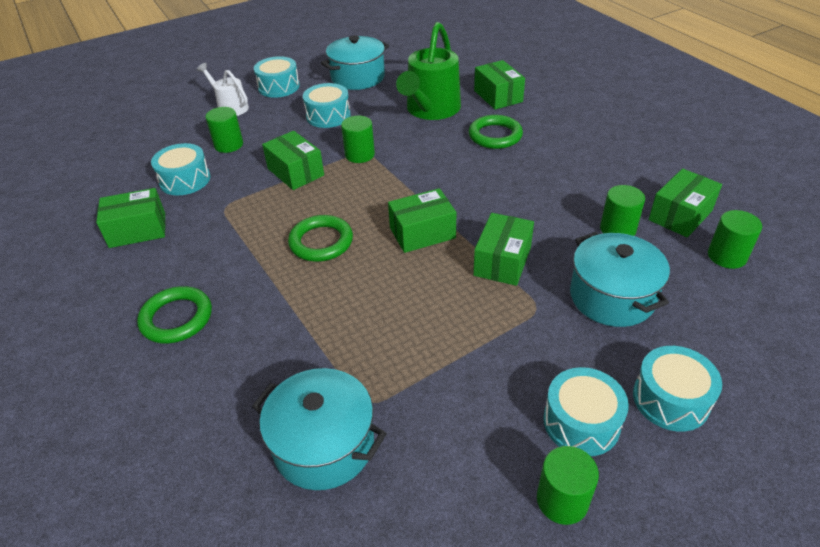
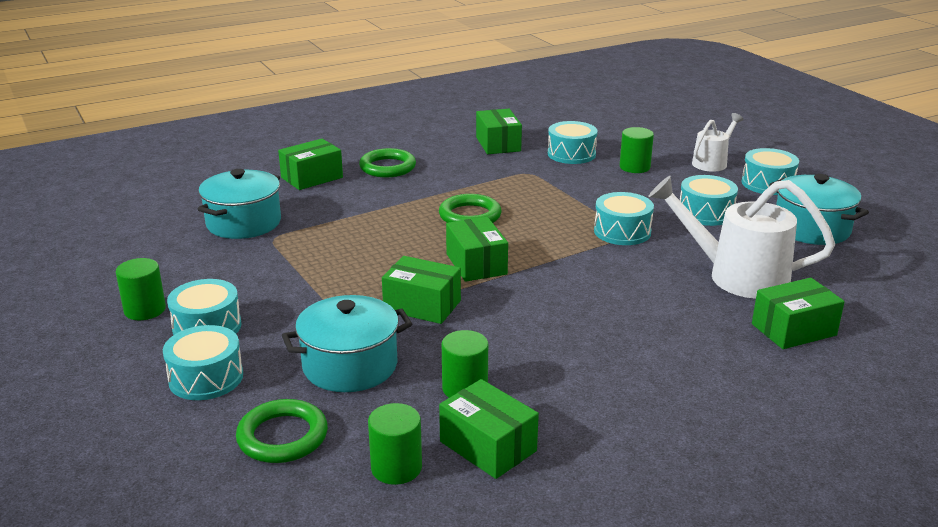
camera: 90 degrees right, 15 degrees down
green box [262,131,324,190] -> green box moved to [278,139,343,190]
green cylinder [341,116,375,163] -> turquoise drum [594,192,654,245]
green watering can [396,22,461,120] -> white watering can [648,176,835,299]
green ring [469,115,523,149] -> green ring moved to [236,399,328,463]

